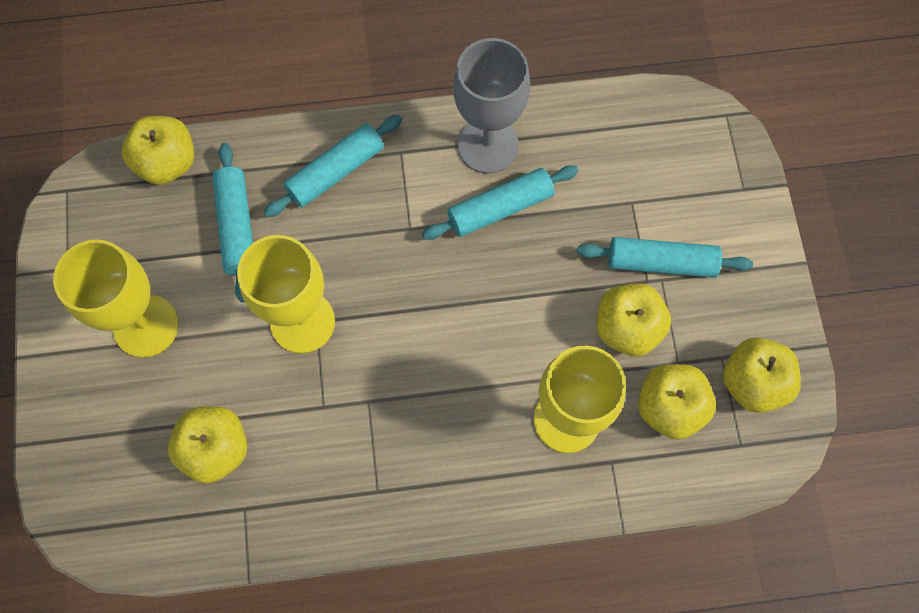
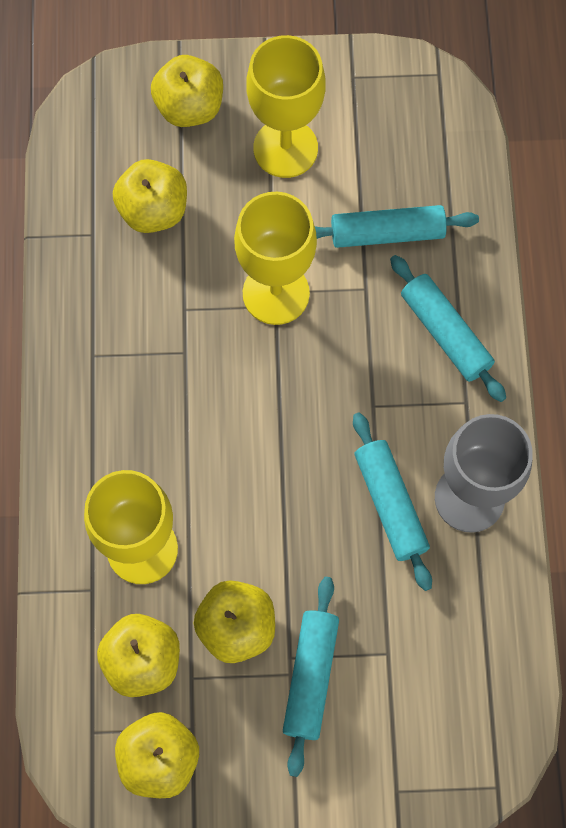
camera: 95 degrees right, 0 degrees up
yellow apple [122,116,194,185] -> yellow apple moved to [151,55,223,127]

